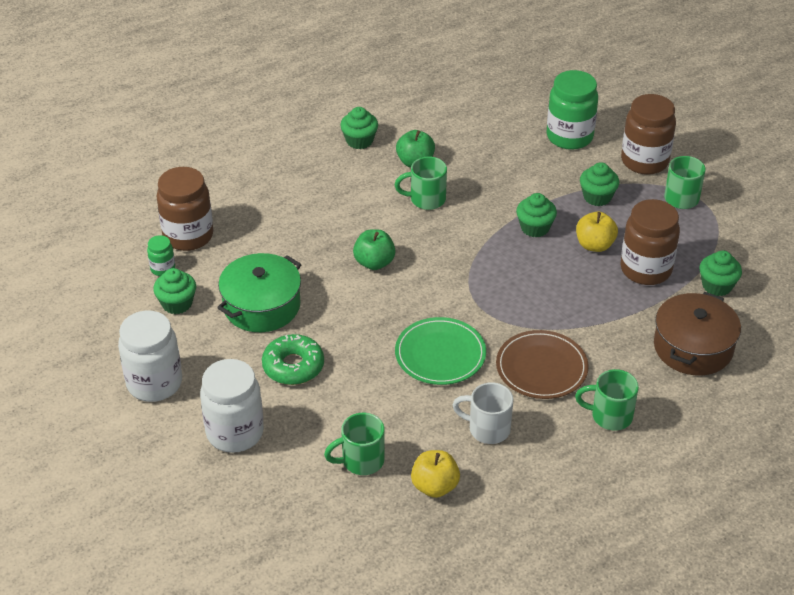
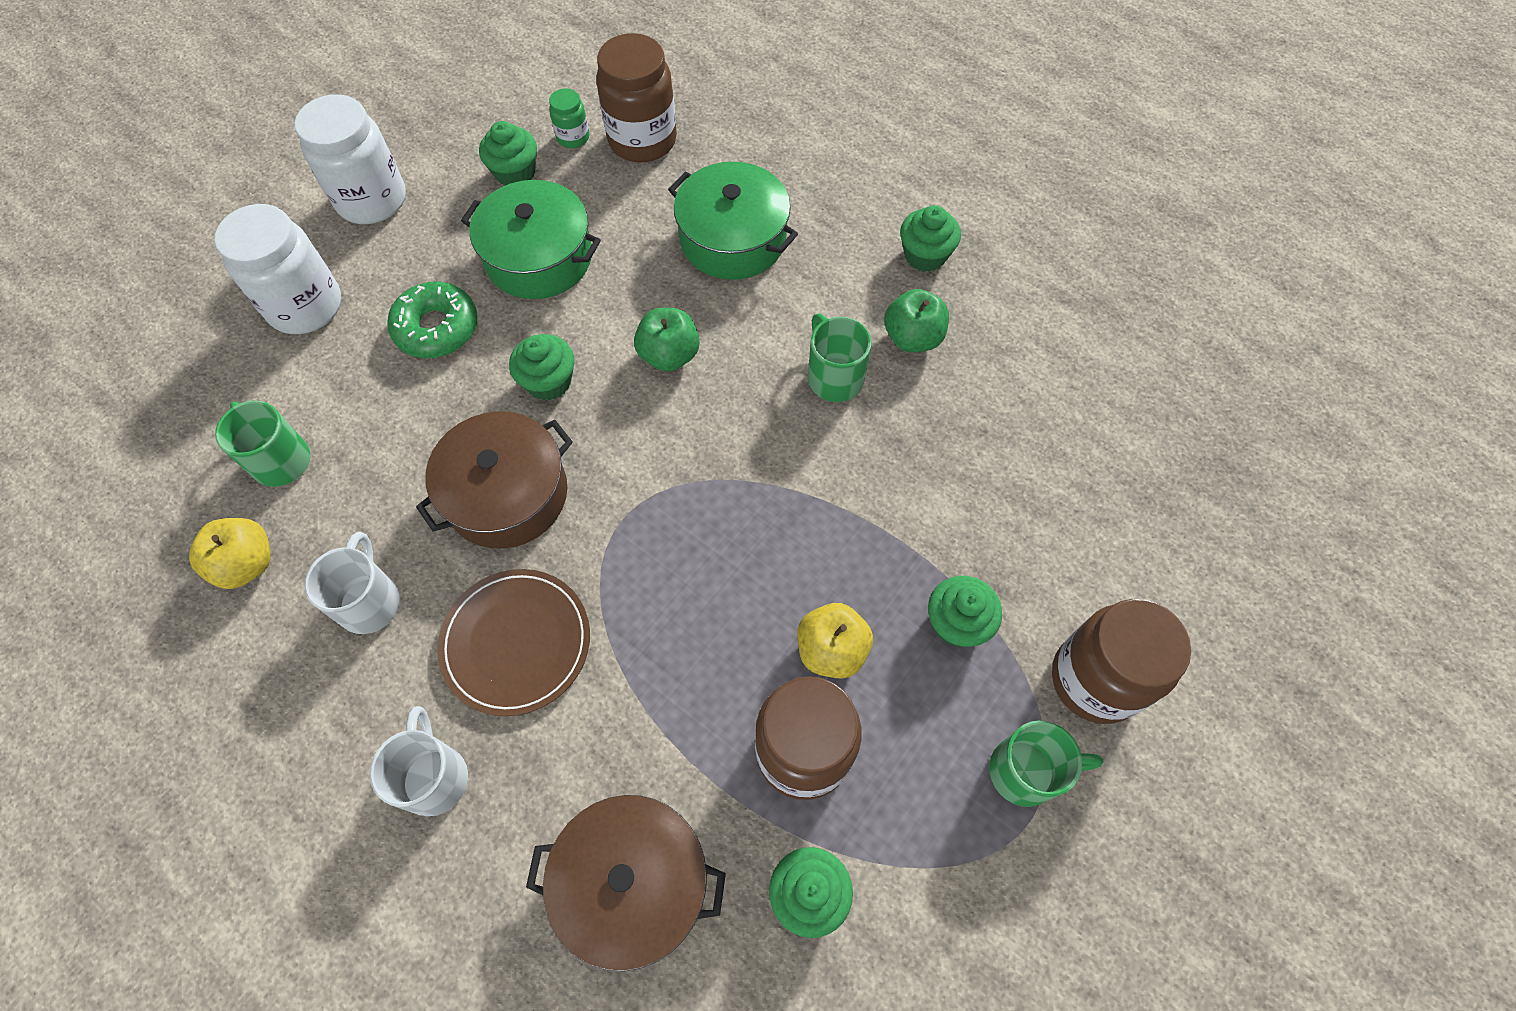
camera: 70 degrees right, 20 degrees up
green plate [395,317,486,385] -> brown pot [416,411,573,549]
green cupcake [516,193,557,238] -> green cupcake moved to [509,334,575,401]
green jar [547,70,598,150] -> none
green mug [575,369,639,431] -> white mug [369,706,468,816]
none -> green pot [668,162,798,280]

